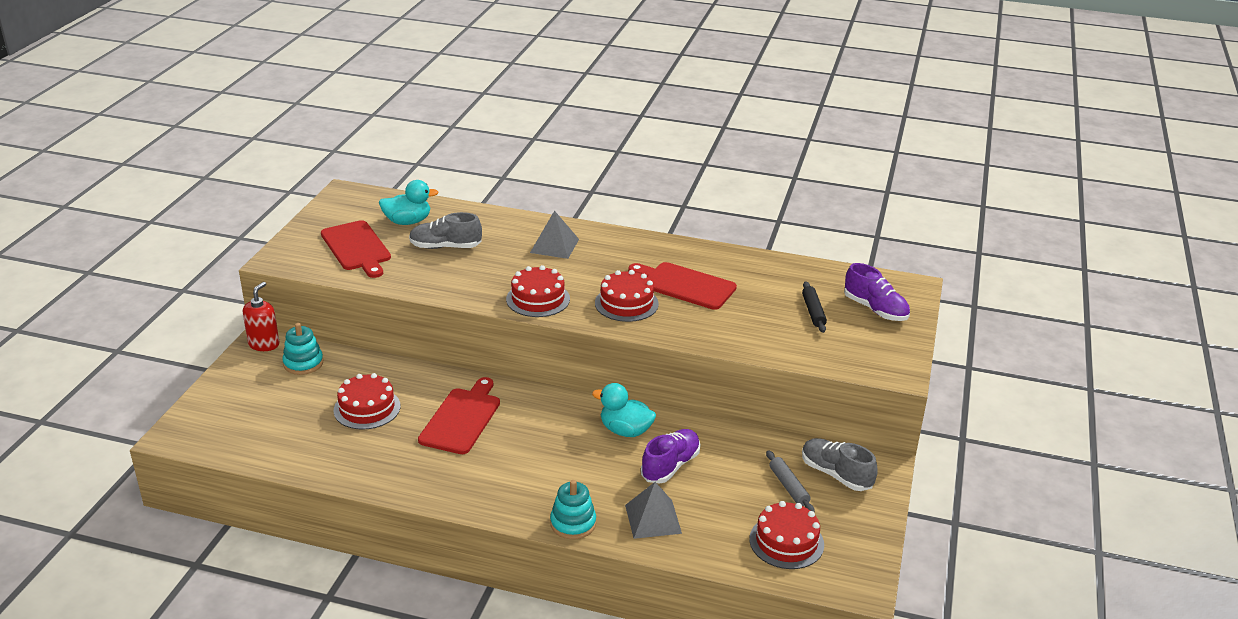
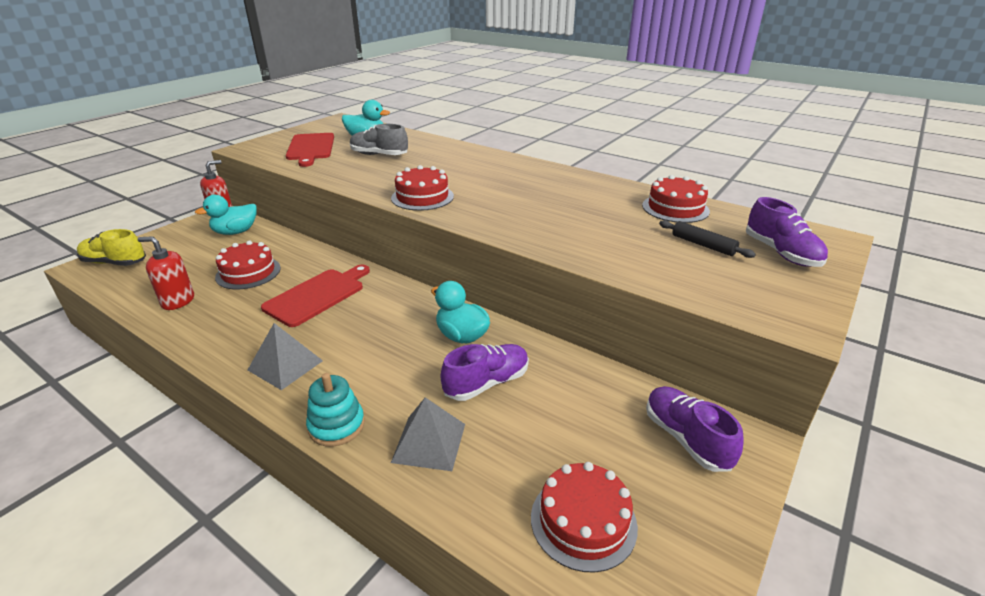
camera: 20 degrees right, 0 degrees up
turquoise stacking toy [282,323,323,375] -> turquoise duck [195,194,257,235]
grey pyramid [530,210,579,259] -> grey pyramid moved to [248,323,323,390]
red cake [595,270,659,322] -> red cake moved to [642,175,710,223]
red cutting board [628,262,737,310] -> none
grey rolling pin [766,450,815,513] -> none
black rolling pin [802,281,827,333] -> black rolling pin turned 60 degrees counterclockwise [659,220,756,258]
grey shoe [802,438,878,491] -> purple shoe [646,386,744,472]
none -> yellow shoe [77,229,146,266]
none -> red soap dispenser [138,236,194,310]

